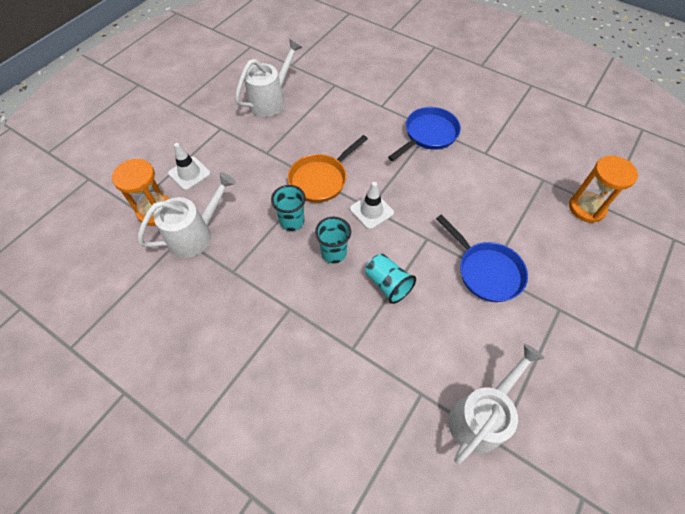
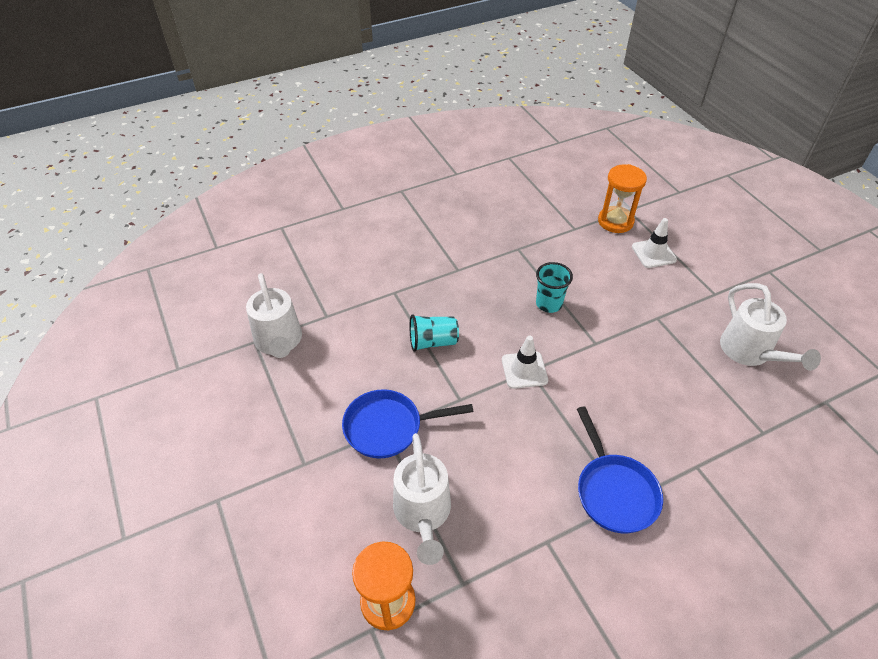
camera: 120 degrees right, 10 degrees down
white watering can [138,172,236,258] -> white watering can moved to [393,433,451,565]
orange pan [288,135,368,202] -> none
turquoise cup [315,217,351,263] -> none

